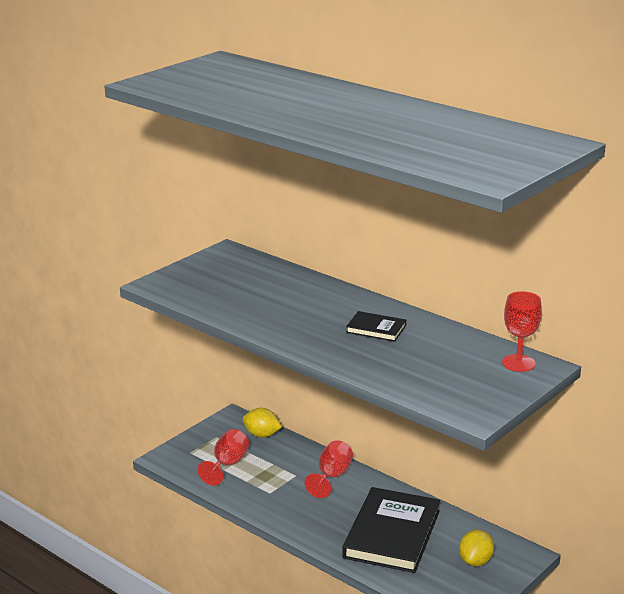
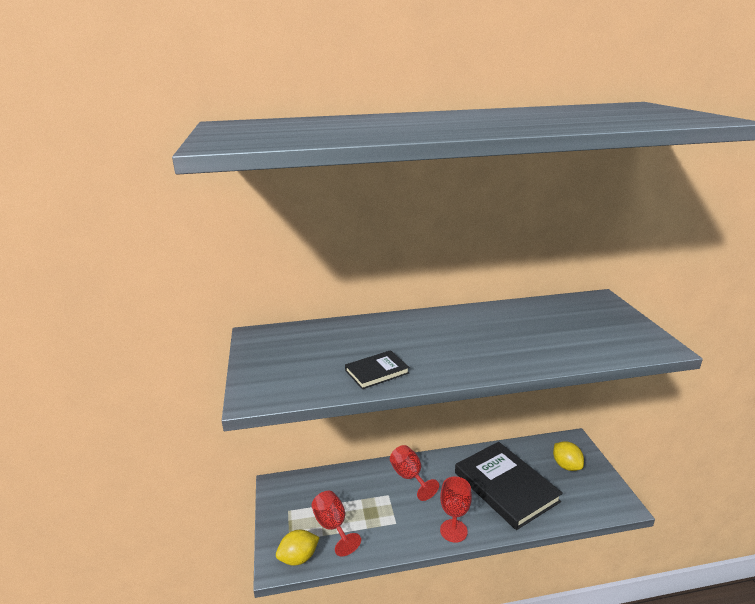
camera: 50 degrees left, 0 degrees up
yellow lemon [243,408,282,437] -> yellow lemon moved to [276,530,320,566]
black book [346,311,406,342] -> black book moved to [345,350,410,389]
red goblet [502,291,542,372] -> red goblet moved to [440,476,472,543]

